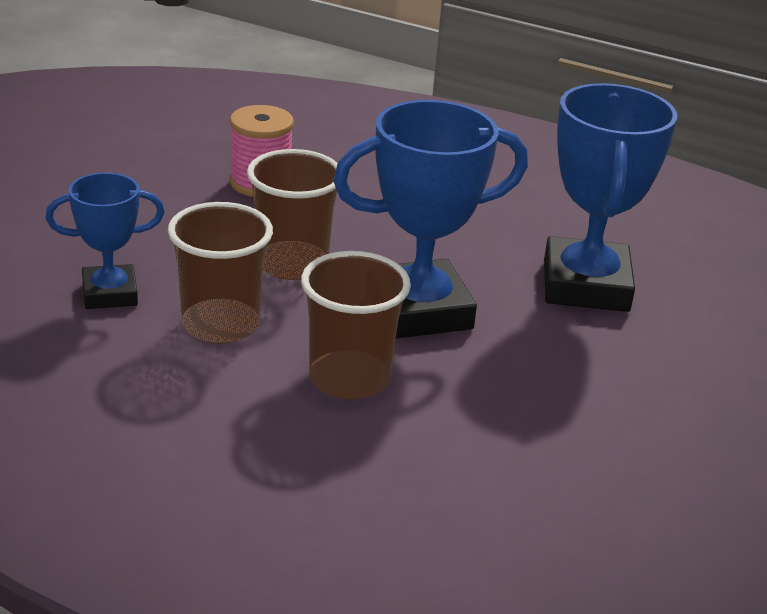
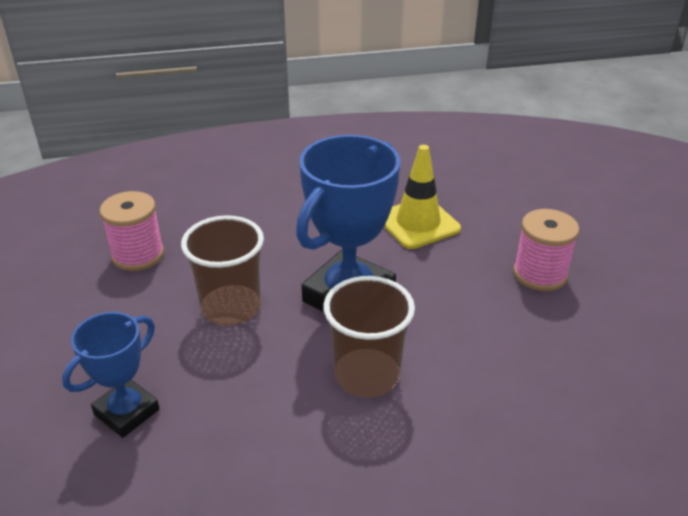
camera: 35 degrees left, 5 degrees up
brown cup [168,202,273,344] -> none
blue trophy [544,83,677,312] -> yellow traffic cone [384,145,461,249]
none -> pink spool [513,209,579,291]

